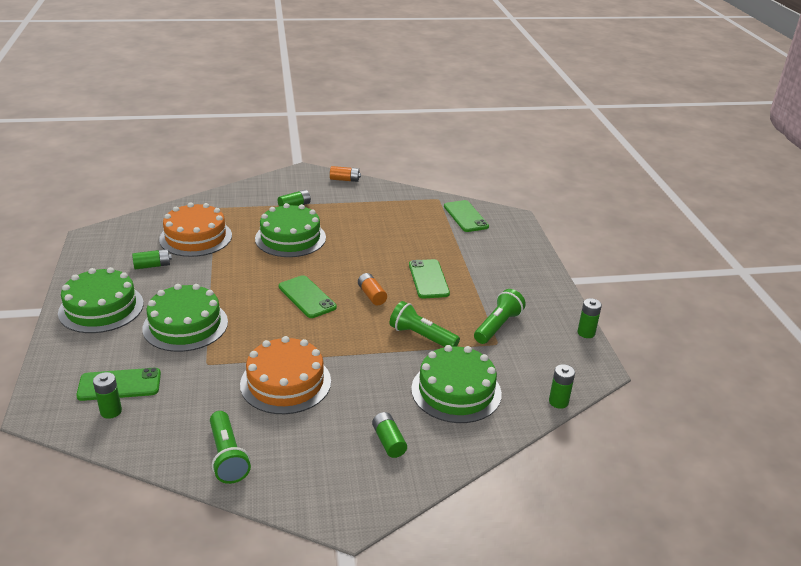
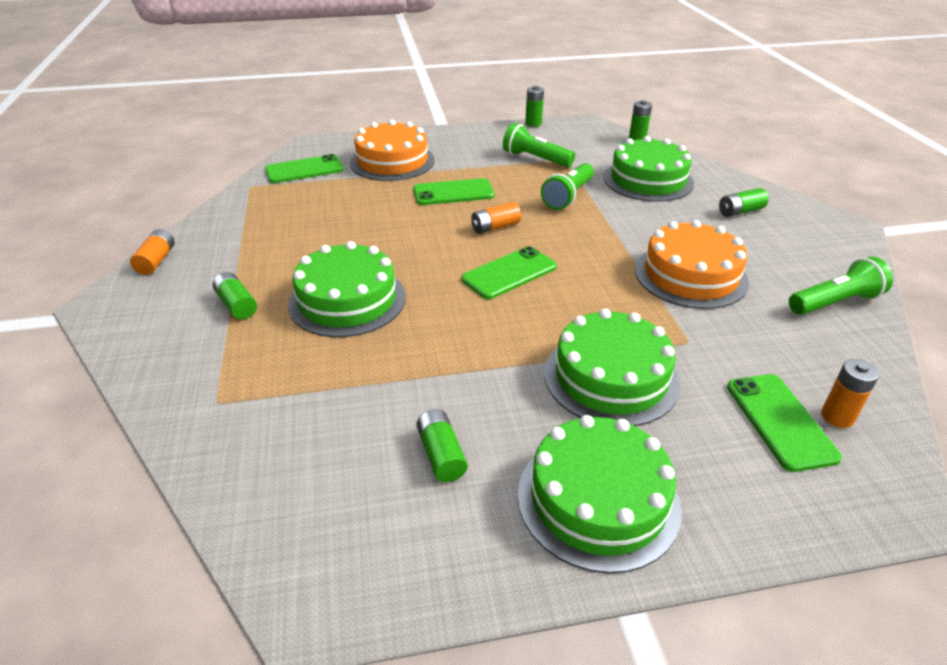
camera: 90 degrees left, 5 degrees up
green battery [93,372,122,419] -> orange battery [821,359,879,428]
orange cake [159,203,232,257] -> orange cake moved to [350,120,435,181]

